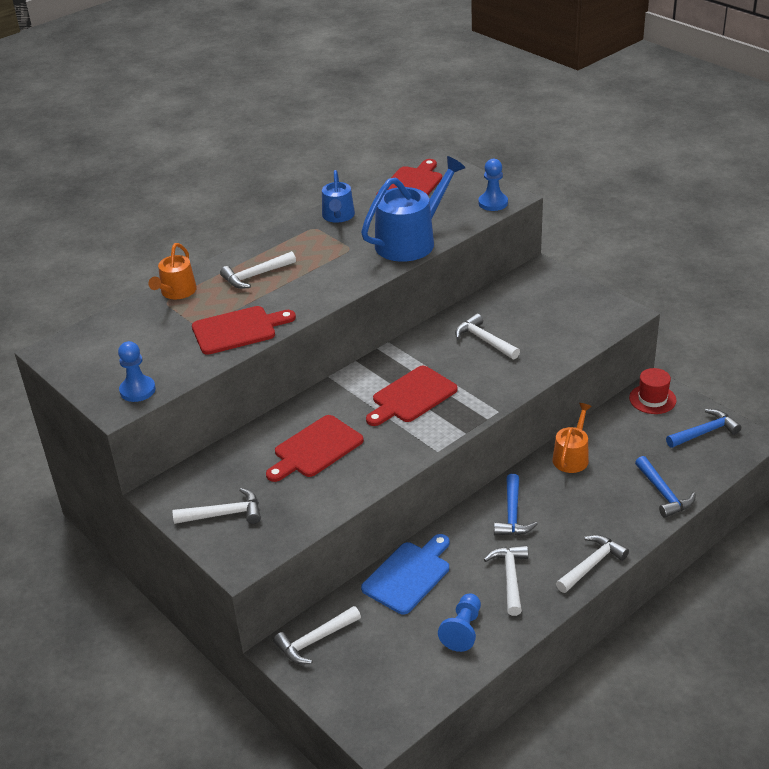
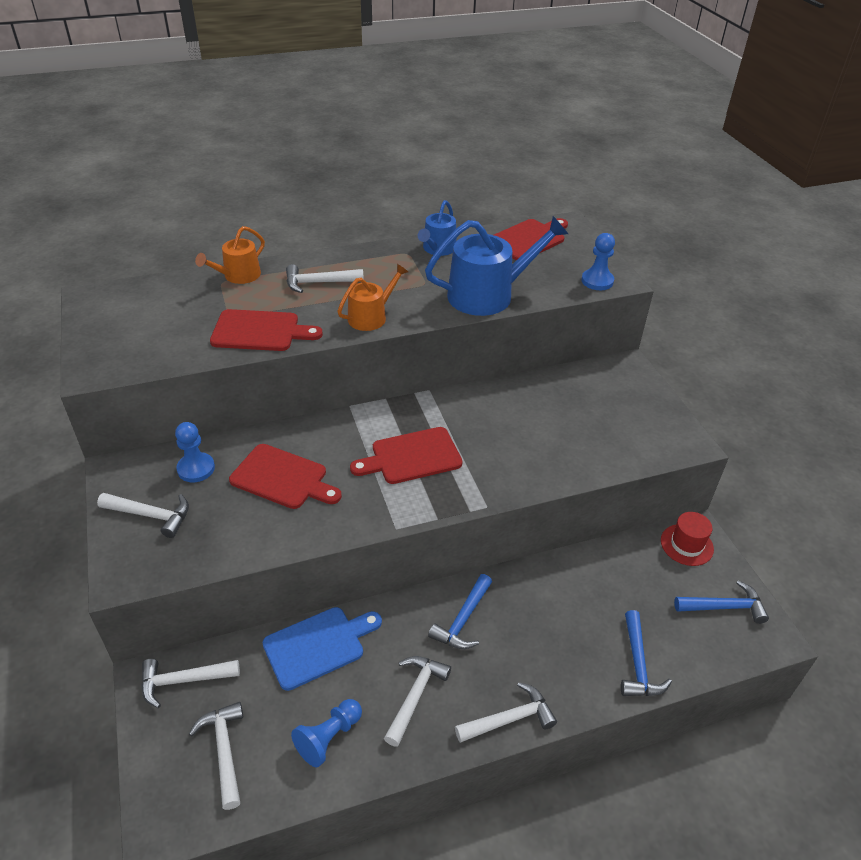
camera: 20 degrees right, 5 degrees up
blue pawn [118,341,156,402] -> blue pawn moved to [175,422,215,482]
red cutting board [266,415,364,482] -> red cutting board turned 135 degrees counterclockwise [229,444,342,509]
white hammer [455,313,520,360] -> white hammer moved to [189,702,243,810]
orange watering can [553,403,592,473] -> orange watering can moved to [337,264,408,331]

